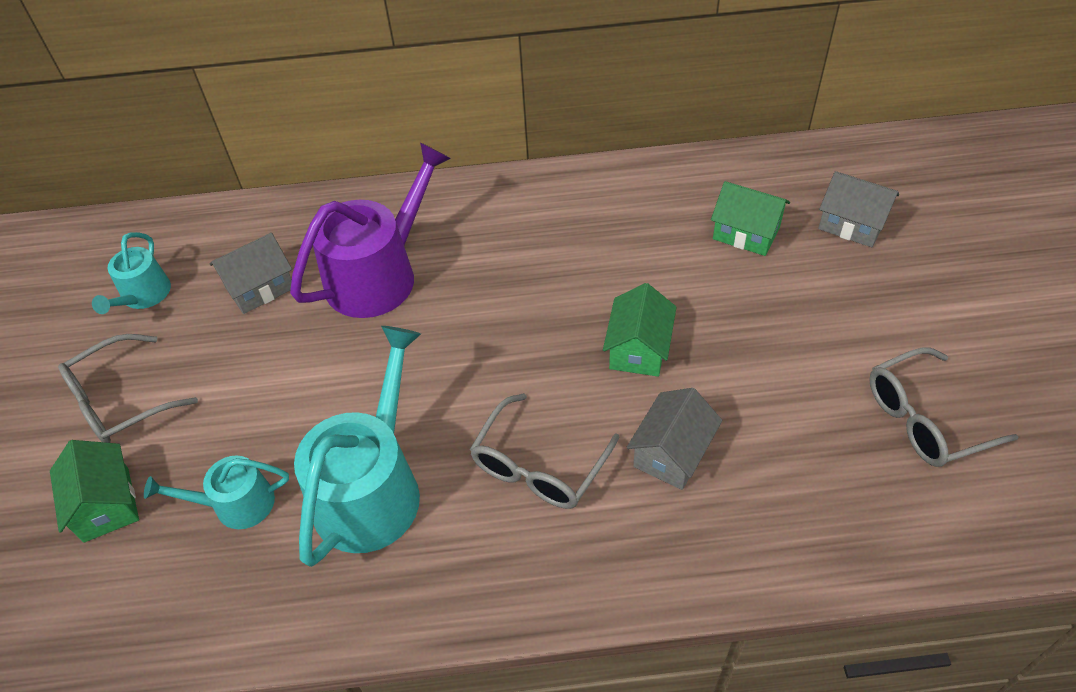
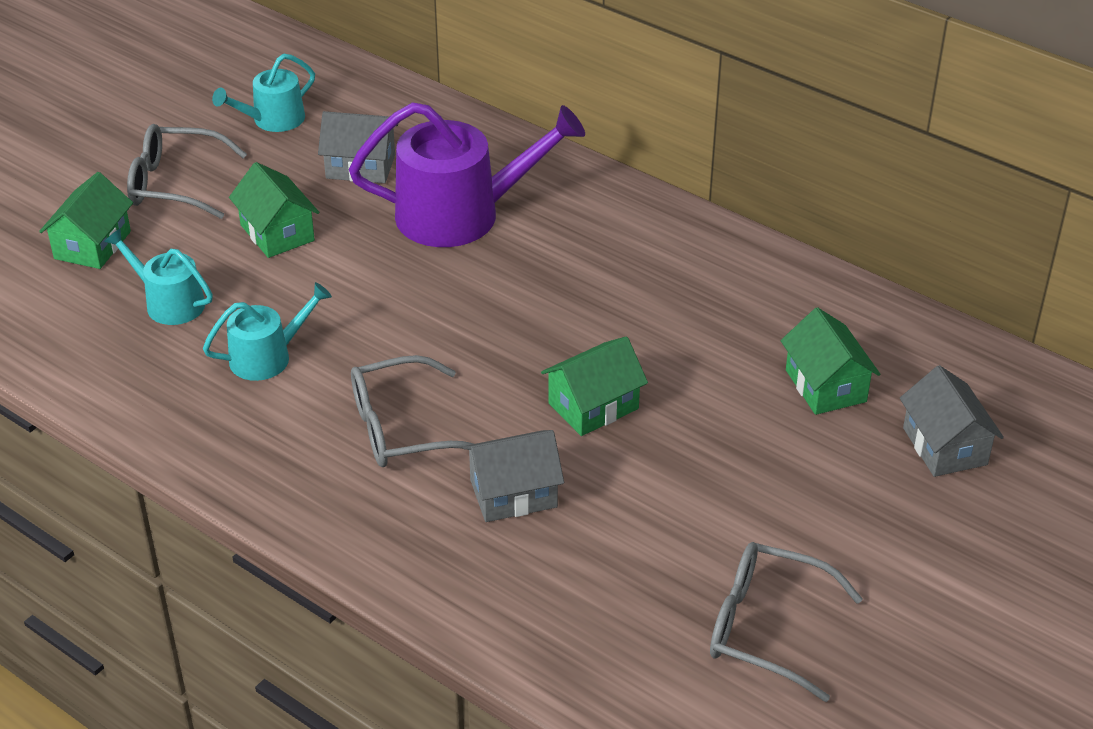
camera: 40 degrees right, 10 degrees down
turquoise watering can [294,326,421,567] -> turquoise watering can [203,282,332,381], size x0.54
none -> green house [229,162,319,258]

